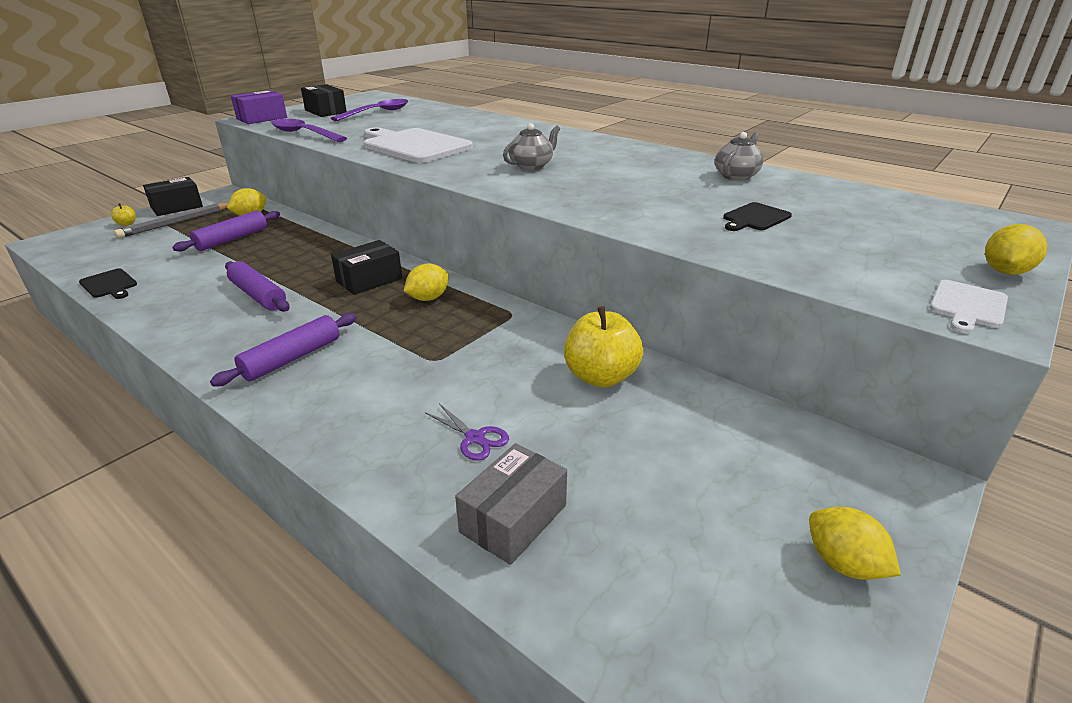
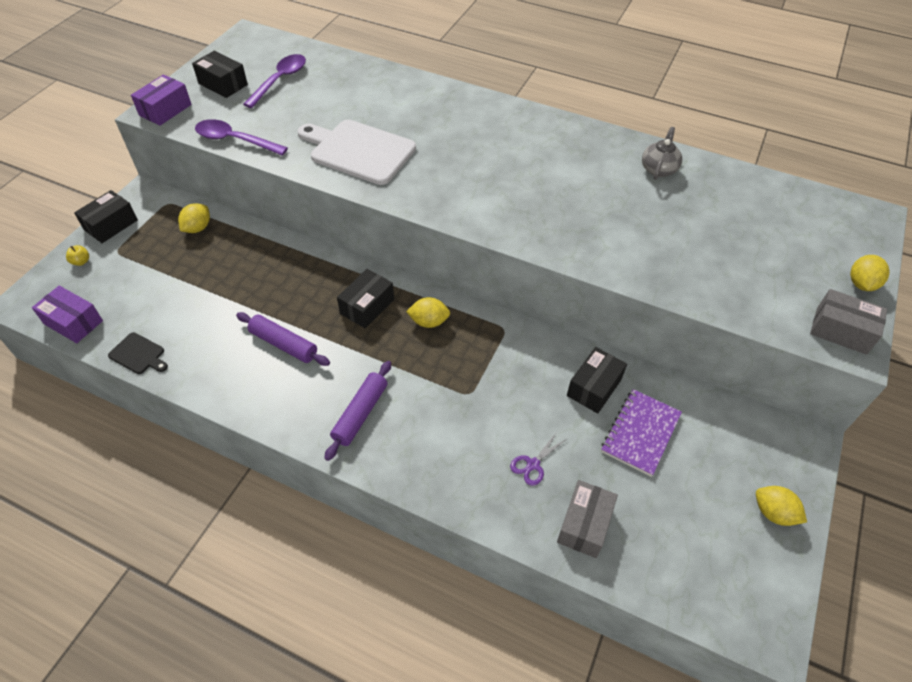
camera: 15 degrees left, 20 degrees up
grey pencil [114,203,228,238] -> none
purple rolling pin [172,211,280,252] -> none
yellow lemon [404,264,449,301] -> yellow lemon turned 60 degrees clockwise [406,297,450,328]
purple scissors [425,403,509,461] -> purple scissors turned 105 degrees clockwise [510,432,566,486]
grey teapot [503,123,560,170] -> none
yellow apple [564,306,643,388] -> black box [567,347,627,414]
black cutting board [723,202,792,231] -> none
white cutting board [930,280,1008,333] -> grey box [810,289,887,355]
none -> purple box [32,286,103,343]
none -> purple notebook [601,389,682,477]

